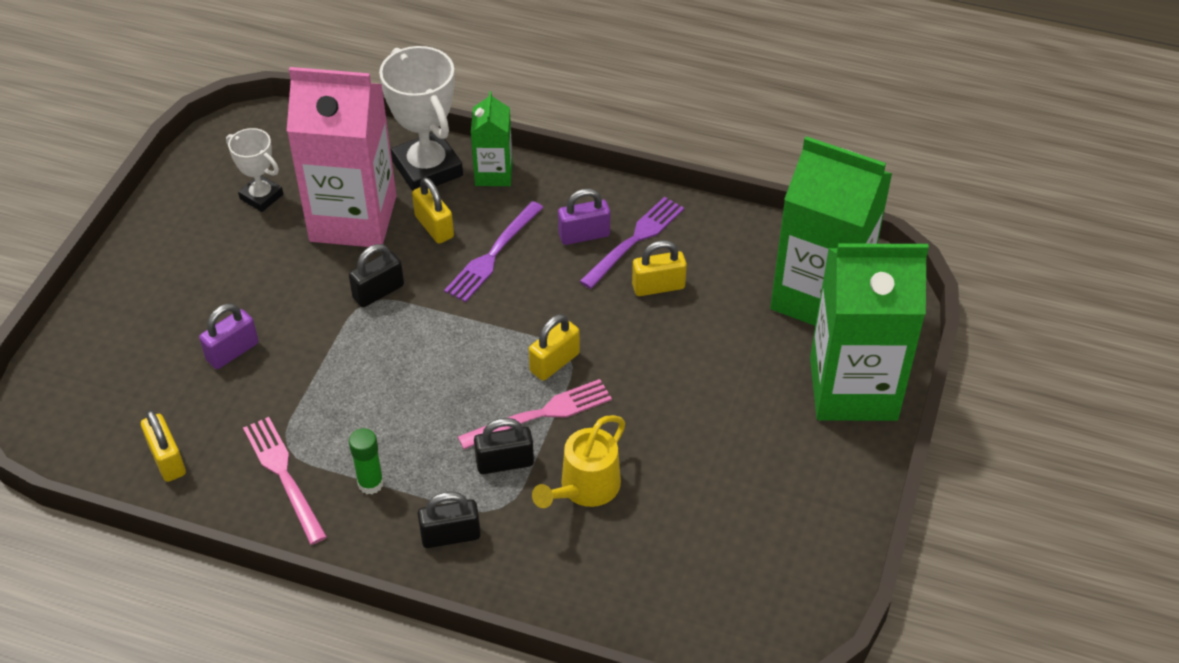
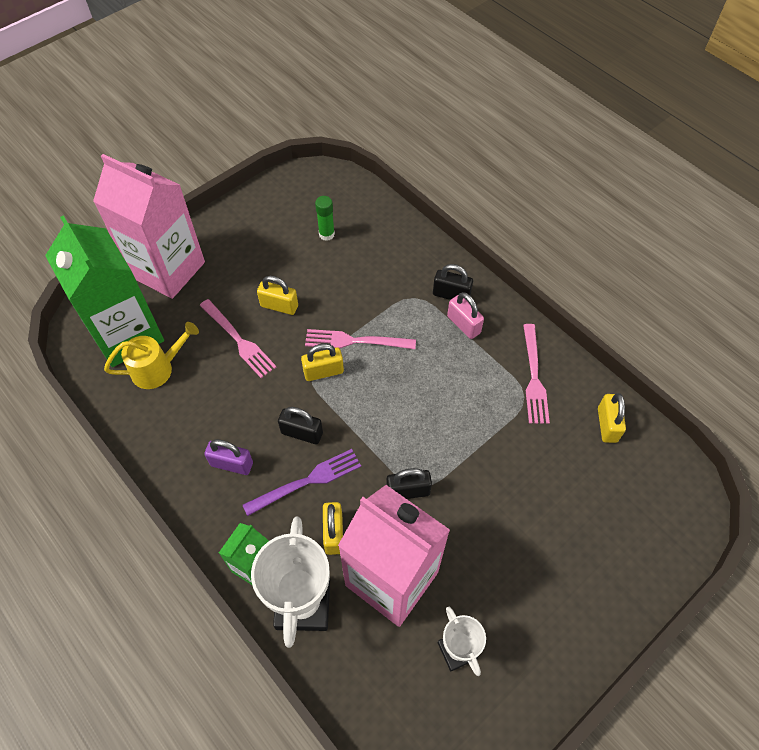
camera: 150 degrees left, 10 degrees up
purple padlock [199,303,258,369] -> none
green glue stick [349,428,384,494] -> green glue stick moved to [315,196,335,241]
black padlock [474,418,534,474] -> black padlock moved to [278,407,323,444]
yellow watering can [532,415,625,508] -> yellow watering can moved to [104,322,199,389]
purple fork [579,197,684,289] -> none
yellow padlock [632,240,687,296] -> yellow padlock moved to [257,276,298,315]
green carton [810,244,929,421] -> pink carton [93,154,205,299]
none -> pink fork [199,299,276,378]
none -> pink padlock [447,292,484,339]

